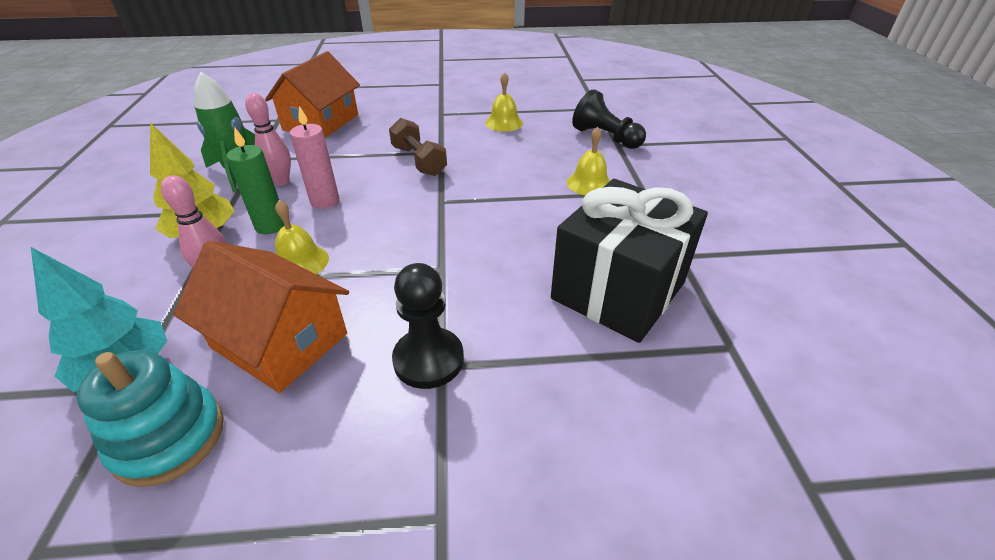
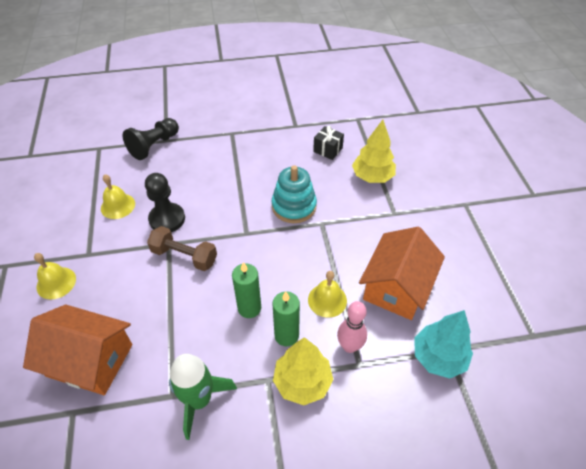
camera: 95 degrees left, 10 degrees up
turquoise stacking toy [77,350,224,487] -> turquoise stacking toy moved to [272,165,317,223]
pink bowling pin [245,93,291,186] -> none
pink candle [290,106,339,209] -> green candle [232,262,261,318]
brown dumbbell [389,118,447,176] -> brown dumbbell turned 60 degrees clockwise [147,226,217,271]
black pawn [392,263,464,389] -> black pawn moved to [145,173,185,232]
black gift [551,179,708,343] -> black gift [313,126,344,160], size x0.41
yellow bell [567,127,610,196] -> yellow bell moved to [34,253,76,300]
none -> yellow tree [352,120,396,183]

